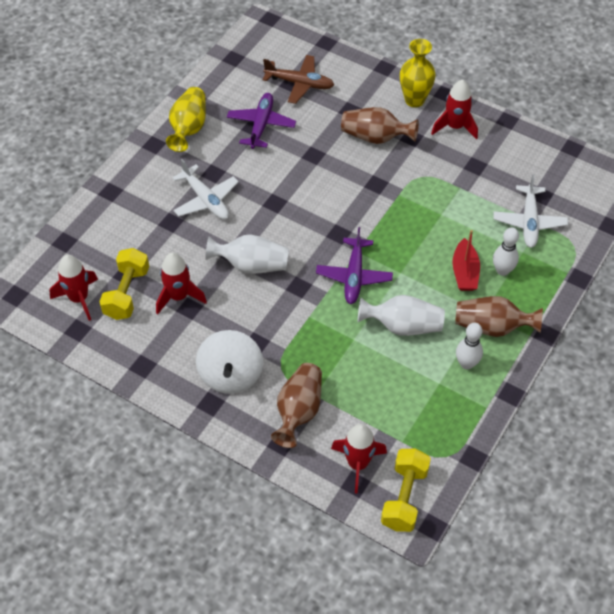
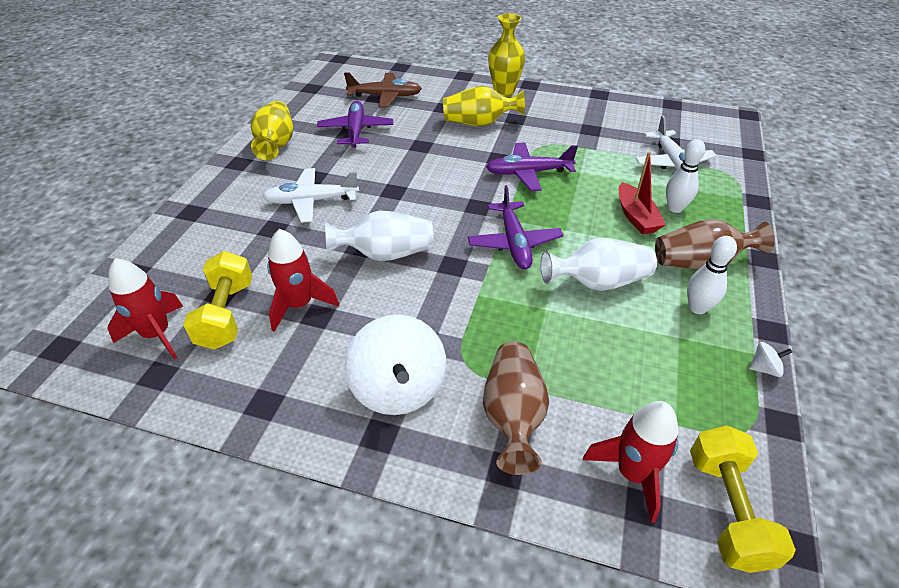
camera: 15 degrees left, 10 degrees down
white plane [172,159,239,220] -> white plane turned 135 degrees clockwise [262,168,359,223]
brown vase [341,107,419,144] -> yellow vase [443,86,525,126]
red rocket [431,80,478,140] -> none
none -> purple plane [486,142,578,191]
none -> white spinning top [749,342,792,377]

